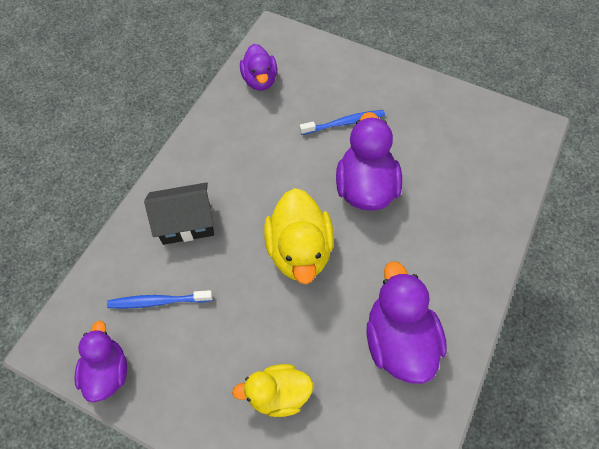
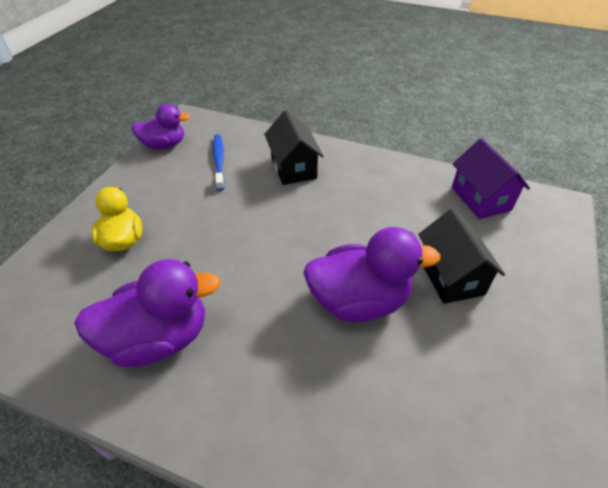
camera: 85 degrees right, 15 degrees down
purple duck [240,44,277,90] -> purple house [452,138,530,219]
yellow duck [264,188,334,284] -> none
blue toothbrush [300,110,385,135] -> black house [418,208,505,304]

